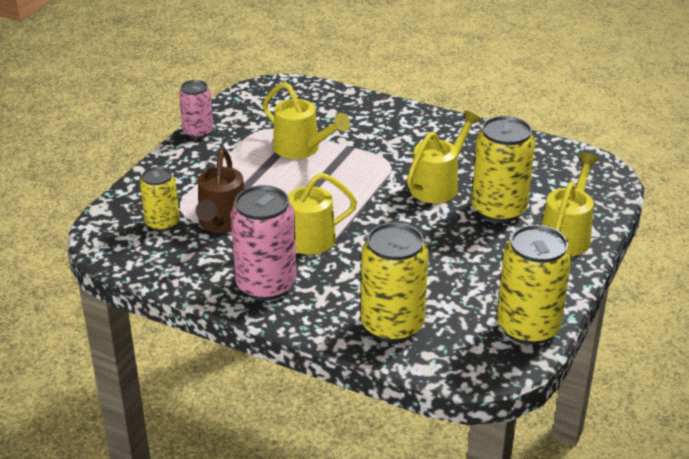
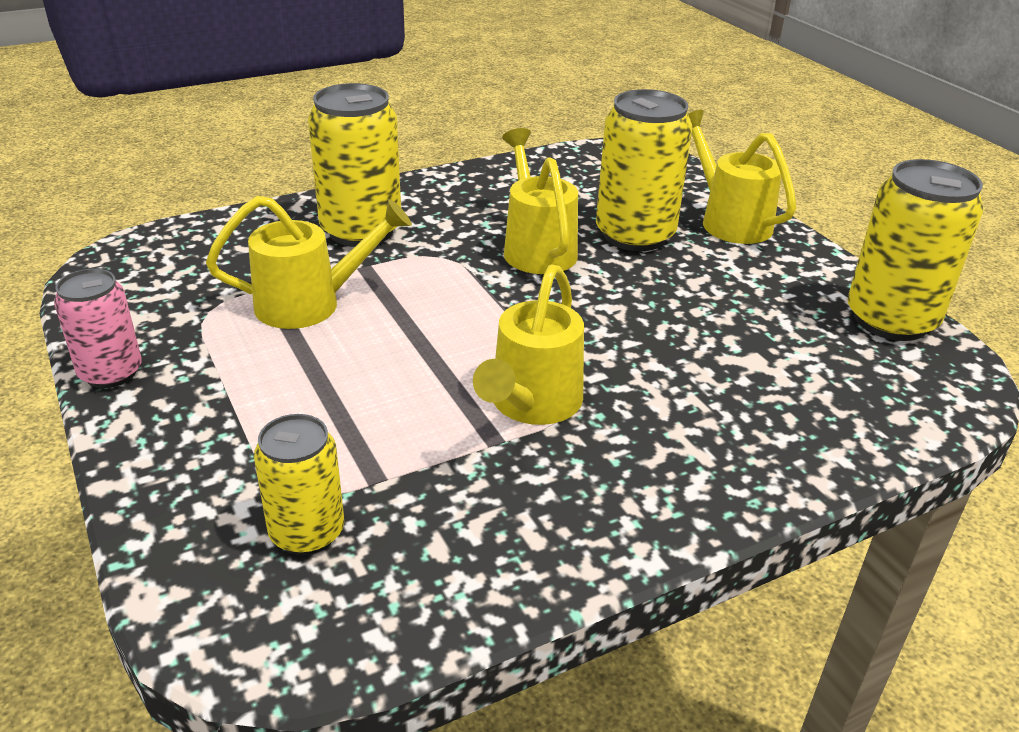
camera: 55 degrees left, 0 degrees up
brown watering can [195,148,245,233] -> none
pink can [230,185,297,301] -> none
yellow can [361,223,429,342] -> yellow can moved to [308,83,401,247]

